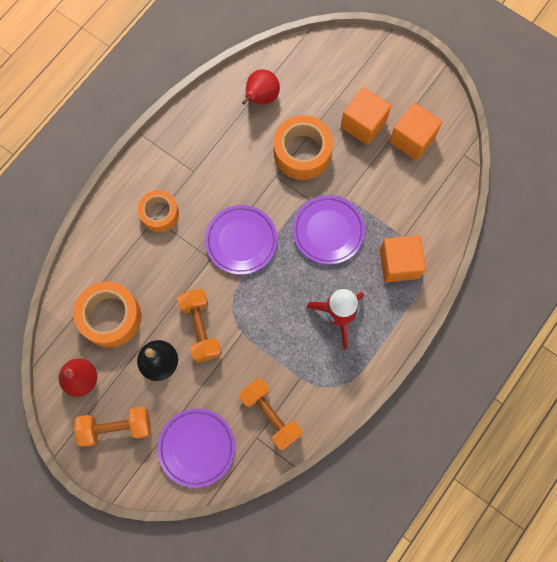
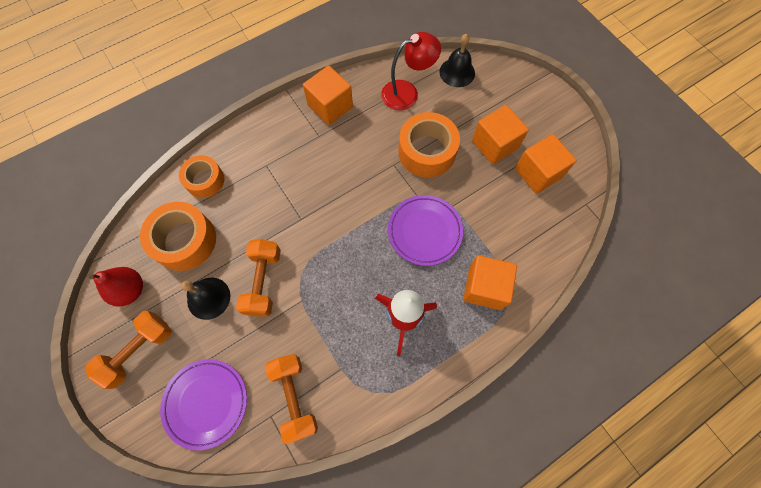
camera: 20 degrees right, 5 degrees down
orange dumbbell [74,407,151,447] -> orange dumbbell turned 60 degrees counterclockwise [85,311,172,389]
orange tape [138,190,179,232] -> orange tape moved to [179,155,225,198]
purple plate [205,205,277,275] -> none
red pear [242,69,280,105] -> red lamp [381,32,441,110]
none -> orange cube [303,65,353,125]
none -> black bell [440,34,475,87]

